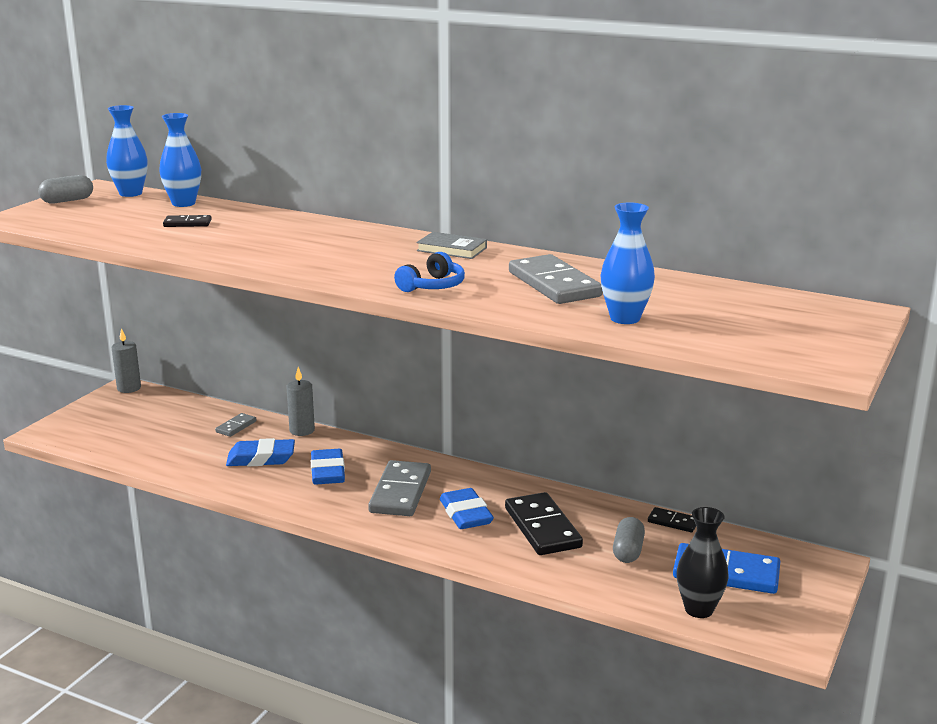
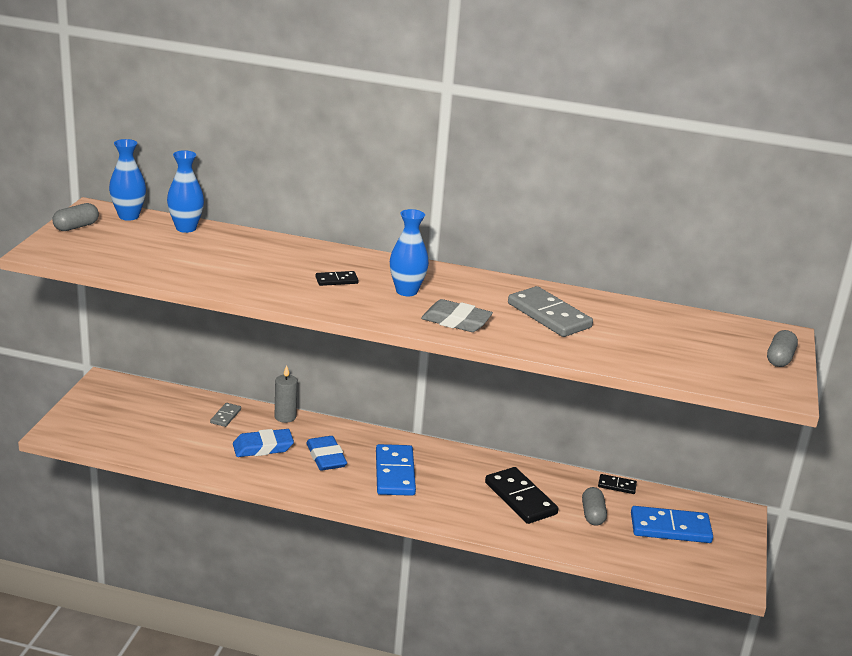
camera: 15 degrees left, 5 degrees up
grey candle [111,328,141,393] -> none
black domino [163,215,212,227] -> black domino moved to [315,271,359,286]
grey domino [368,460,431,516] -> blue domino [376,444,416,496]
blue headphones [394,252,465,292] -> grey eraser [421,299,493,332]
grey book [417,232,487,259] -> none
blue eraser [440,488,494,529] -> none
blue vase [601,202,655,324] -> blue vase moved to [390,209,429,296]
black vase [677,507,729,618] -> none
none -> grey capsule [767,330,798,367]

